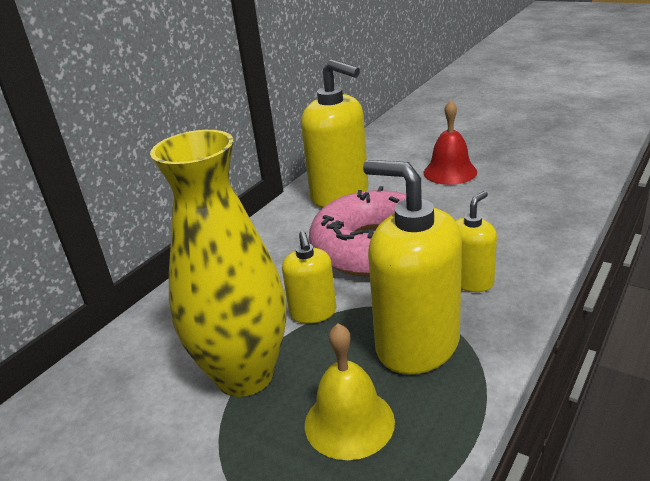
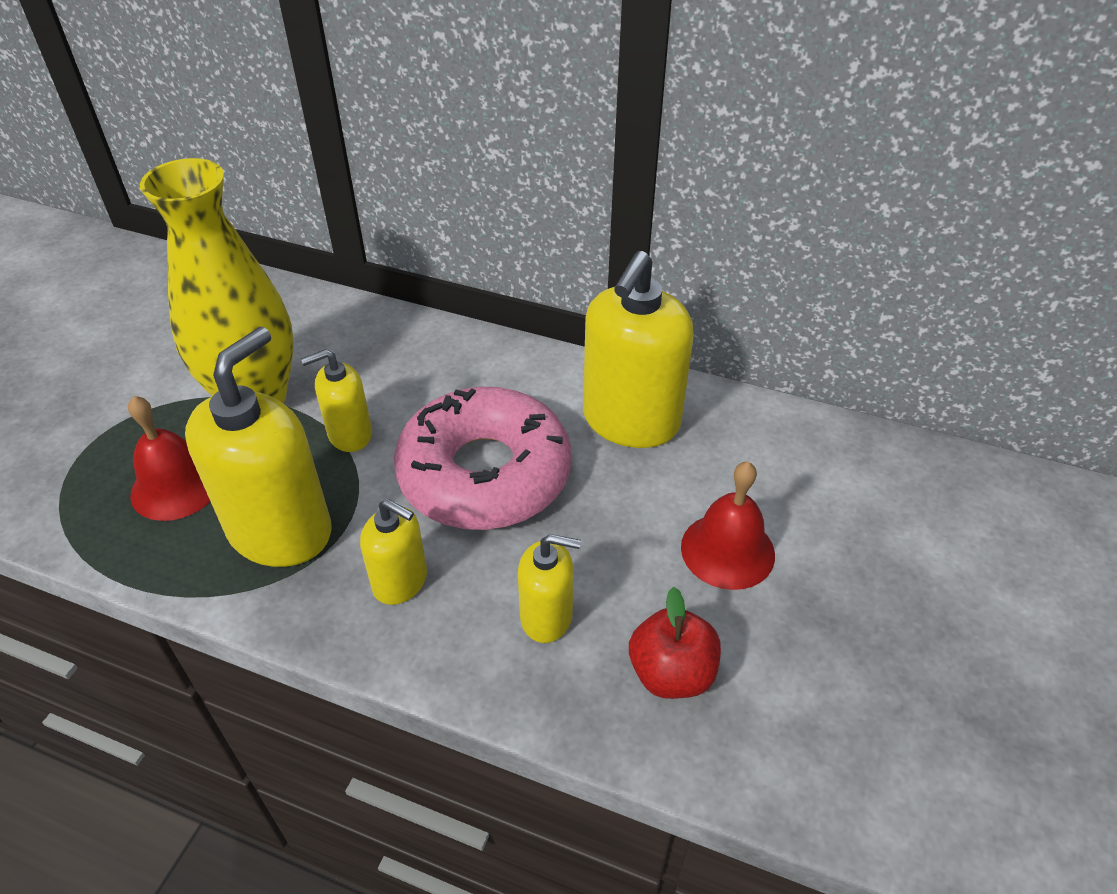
camera: 75 degrees right, 15 degrees up
yellow bell [305,323,395,460] -> red bell [128,396,210,521]
none -> yellow soap dispenser [518,534,581,643]
none -> red apple [629,587,721,699]

